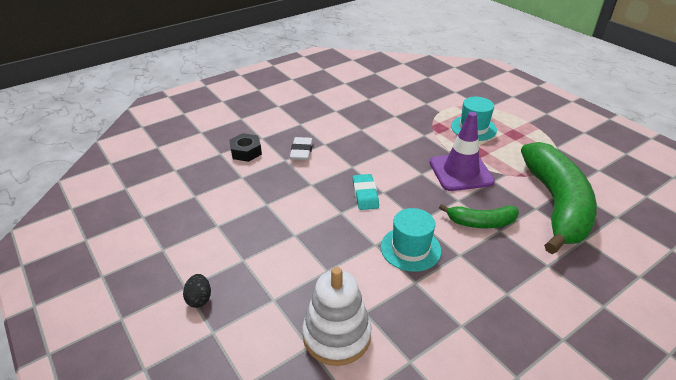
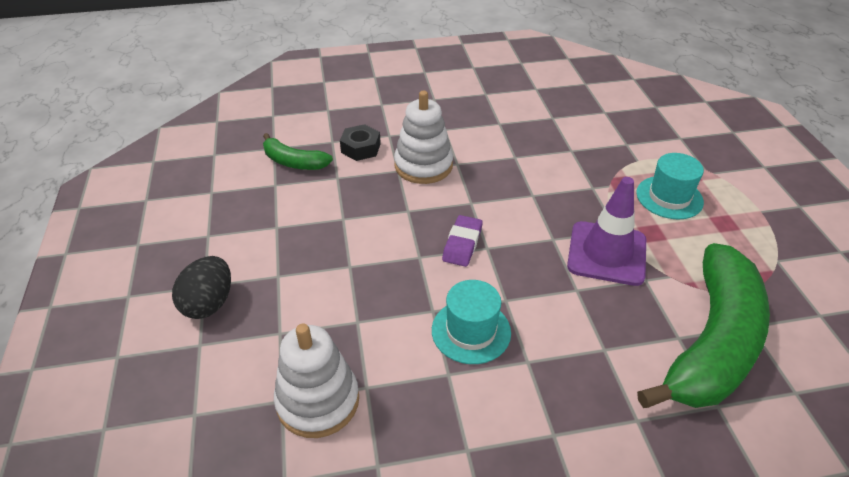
camera: 25 degrees right, 5 degrees up
black egg [183,274,211,308] -> black egg [172,256,231,319], size x1.68
white eraser [290,137,313,160] -> white stacking toy [394,91,453,184]
turquoise eraser [353,174,379,210] -> purple eraser [442,215,483,267]
green banana [439,204,519,228] -> green banana moved to [263,133,333,170]

